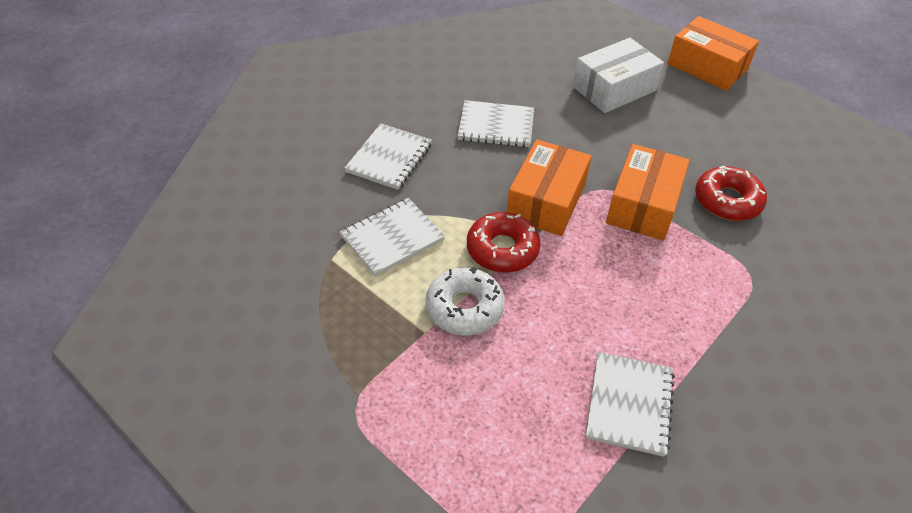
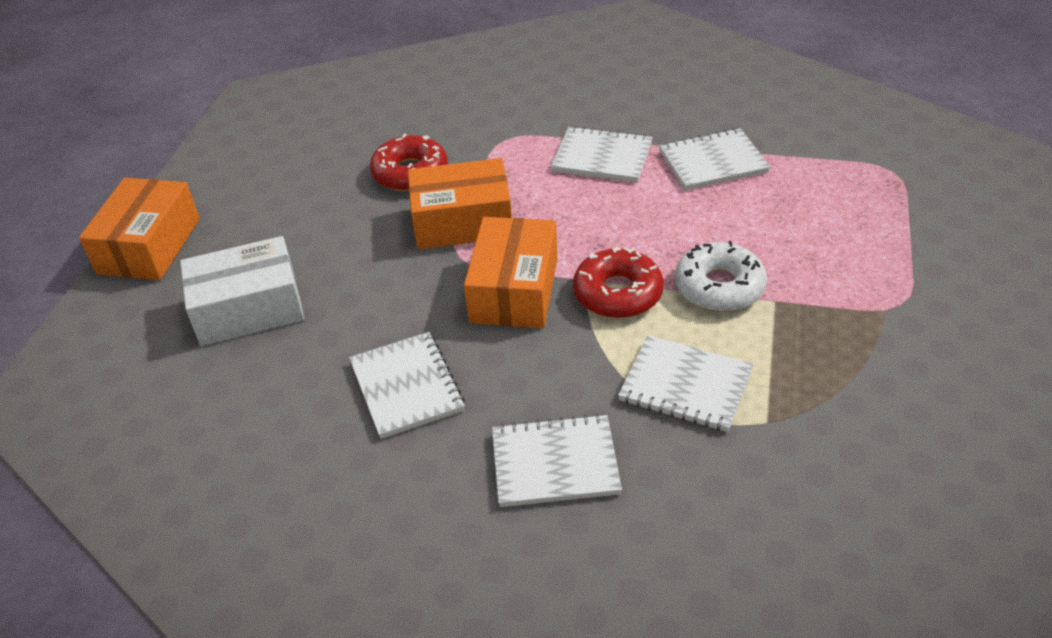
camera: 115 degrees left, 5 degrees down
orange box [507,140,591,236] -> orange box turned 75 degrees counterclockwise [464,217,558,328]
white box [573,38,664,113] -> white box turned 45 degrees counterclockwise [180,236,304,346]
none -> white notebook [551,126,653,182]

